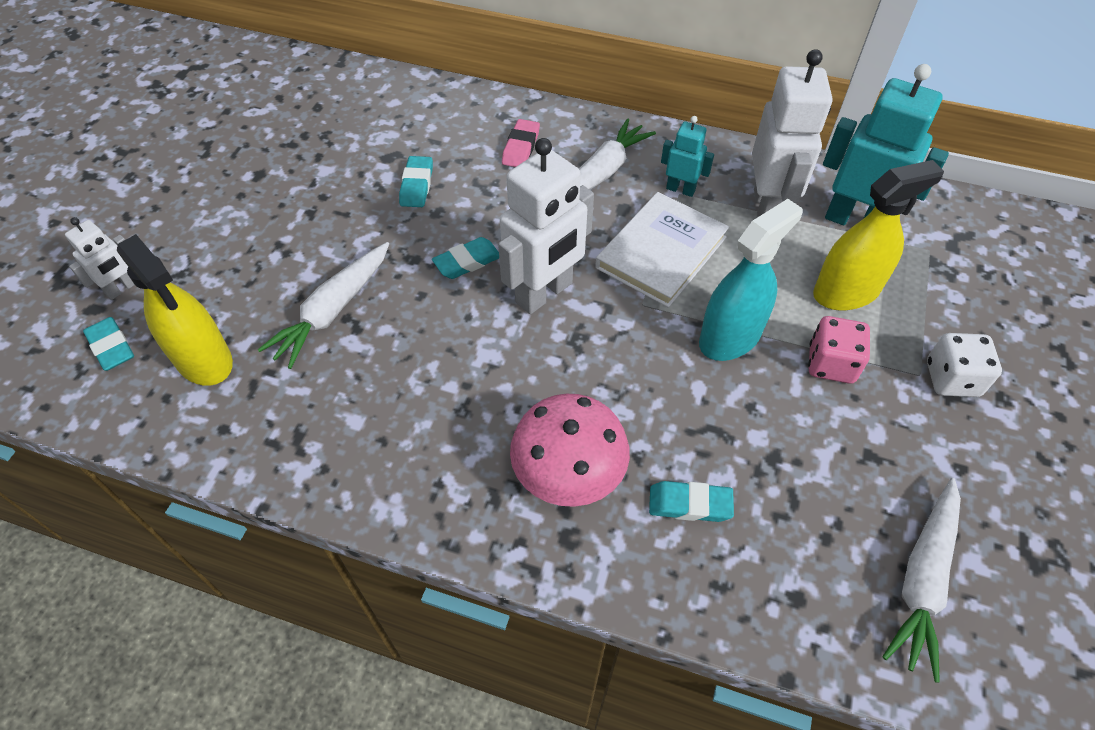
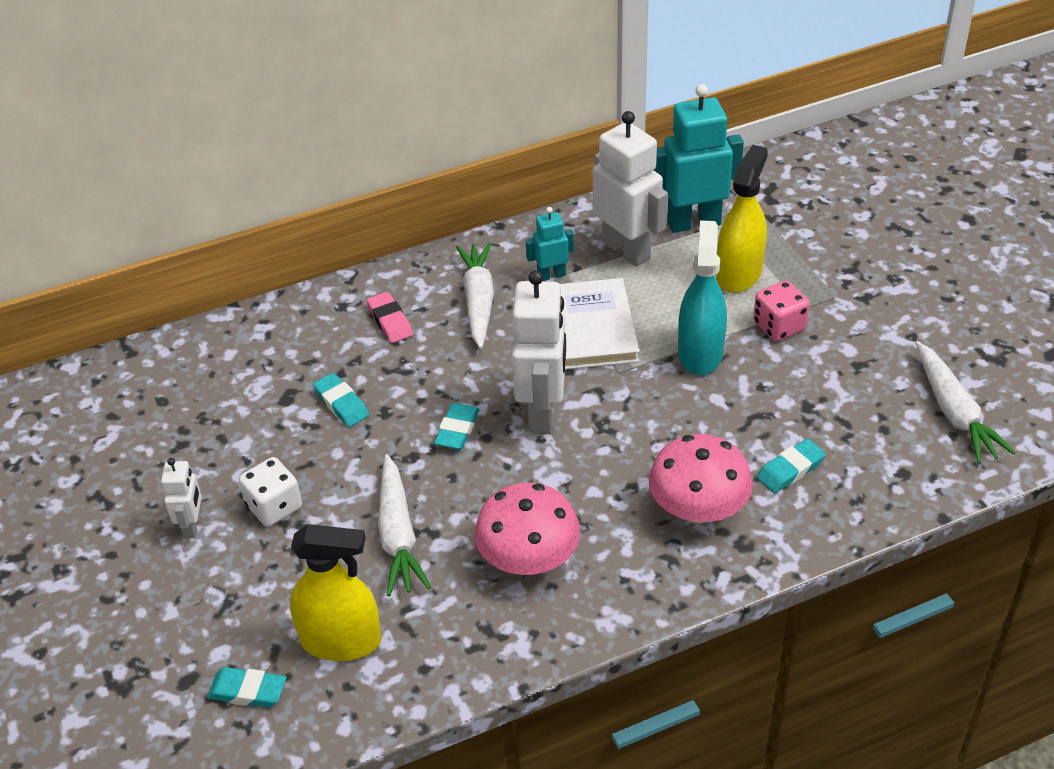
camera: 40 degrees left, 10 degrees down
white robot [65,217,134,300] -> white robot moved to [161,458,202,538]
white dice [927,333,1002,397] -> white dice moved to [239,457,302,527]
none -> pink mushroom [475,483,580,575]

